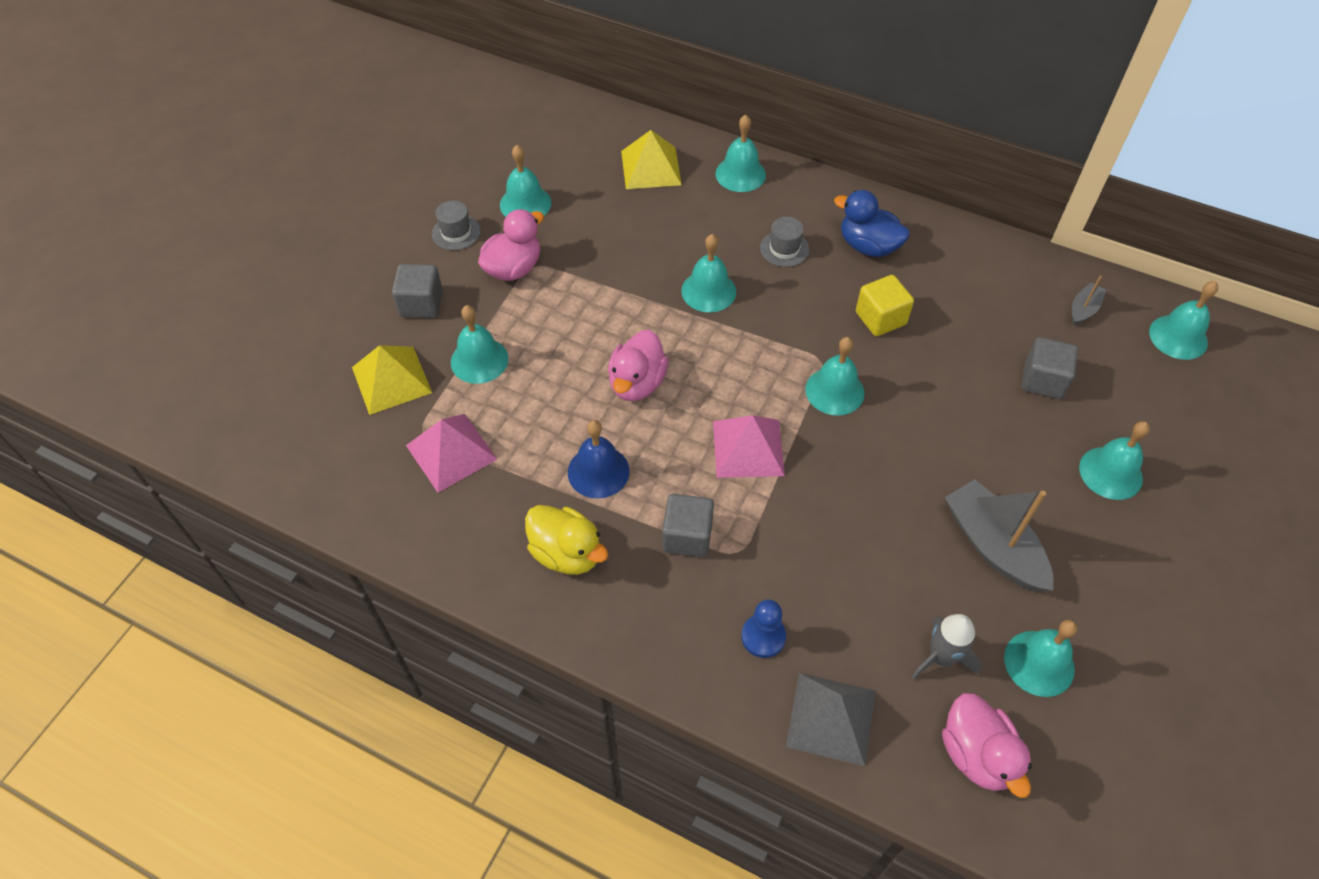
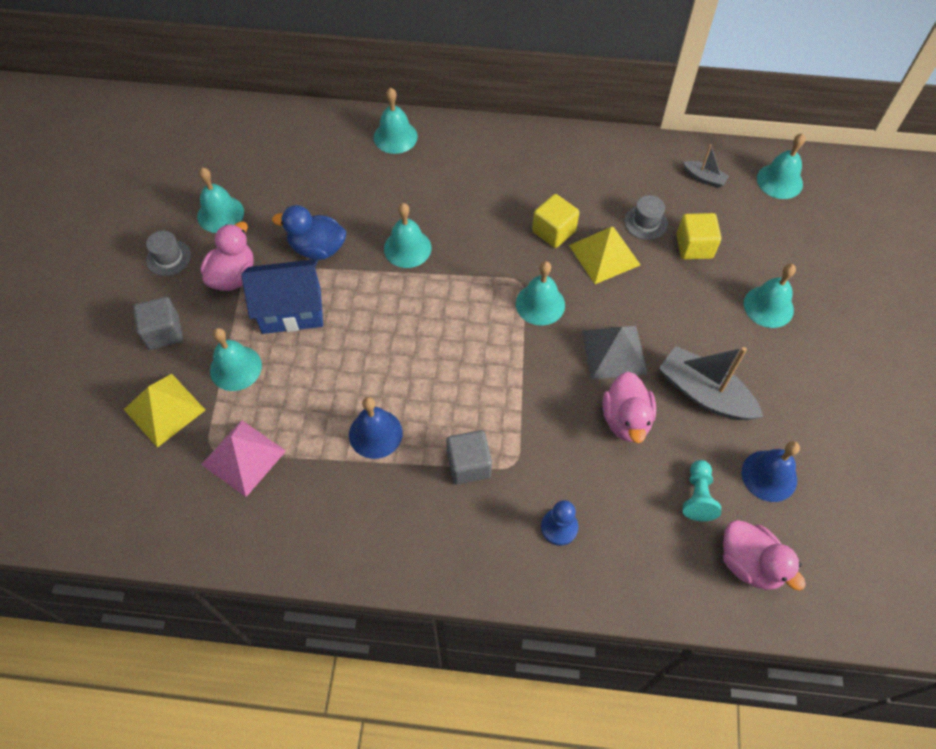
camera: 20 degrees left, 5 degrees up
yellow duck [525,505,608,575] -> none
pink duck [608,329,669,401] -> pink duck moved to [603,372,656,443]
yellow pyramid [621,130,682,189] -> yellow pyramid moved to [569,227,640,284]
pink pyramid [713,415,785,478] -> none
grey hat [760,217,809,267] -> grey hat moved to [624,195,668,240]
grey pyramid [786,673,875,766] -> grey pyramid moved to [582,326,647,380]
blue duck [834,190,910,257] -> blue duck moved to [272,205,346,260]
grey rocket [912,614,982,679] -> turquoise pawn [683,460,721,521]
turquoise bell [1004,620,1077,697] -> blue bell [741,441,800,502]
grey cube [1022,337,1078,399] -> yellow cube [676,213,721,260]
grey boat [1072,276,1106,325] -> grey boat turned 105 degrees clockwise [683,144,729,188]
none -> blue house [241,259,323,334]

